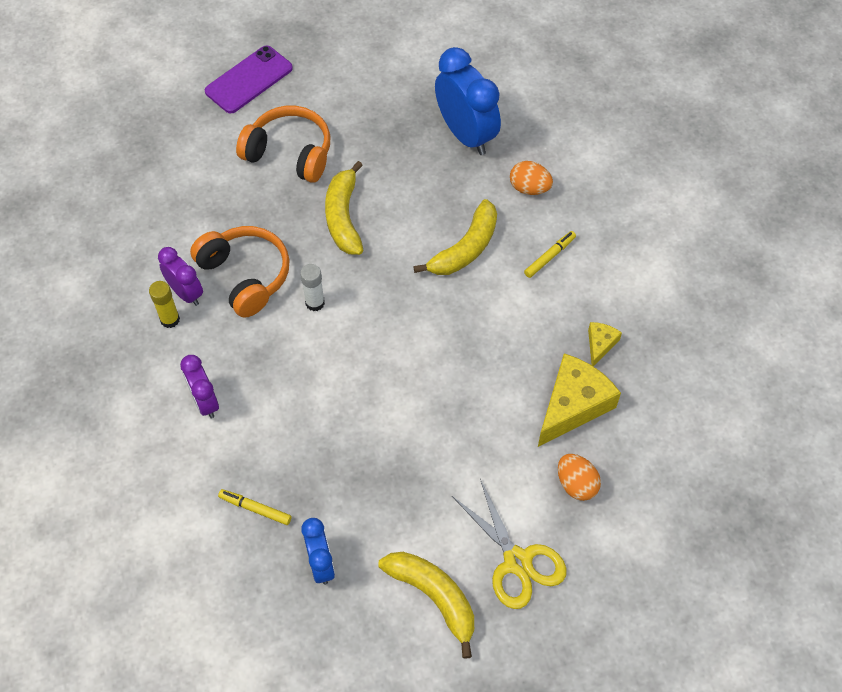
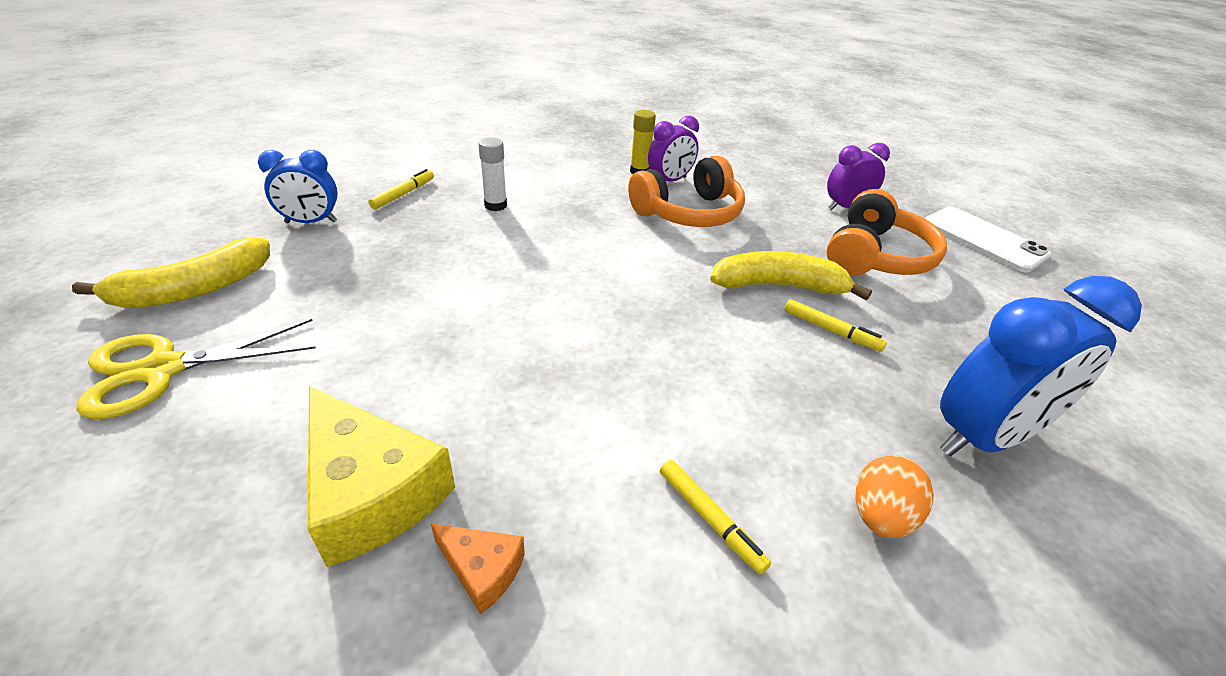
camera: 95 degrees right, 20 degrees down
purple clock [180,355,219,419] -> purple clock moved to [827,143,890,210]
purple phone [205,45,293,113] -> white phone [925,206,1052,273]
white glue stick [300,264,325,311] -> white glue stick moved to [478,137,507,211]
yellow banana [413,199,497,275] -> none
orange egg [558,454,601,501] -> none
yellow cheese [588,322,622,367] -> orange cheese [431,524,525,614]
none -> yellow marker [785,299,887,352]

